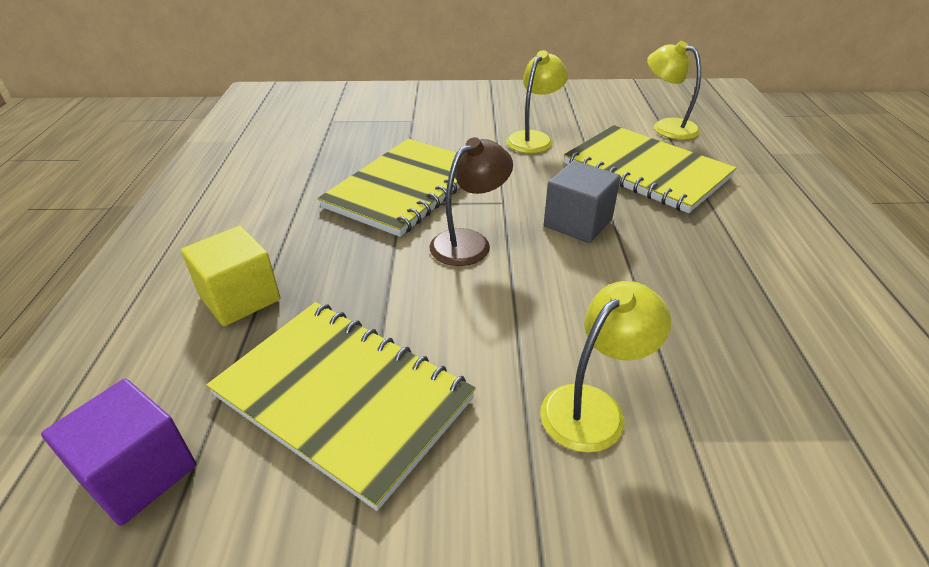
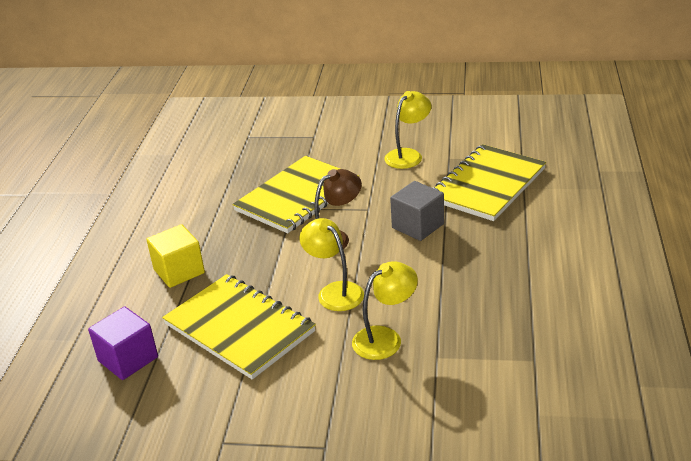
camera: 10 degrees right, 5 degrees down
yellow notebook [564,125,736,213] -> yellow notebook turned 75 degrees clockwise [433,144,546,221]
yellow lamp [647,41,701,140] -> yellow lamp moved to [299,218,364,311]

